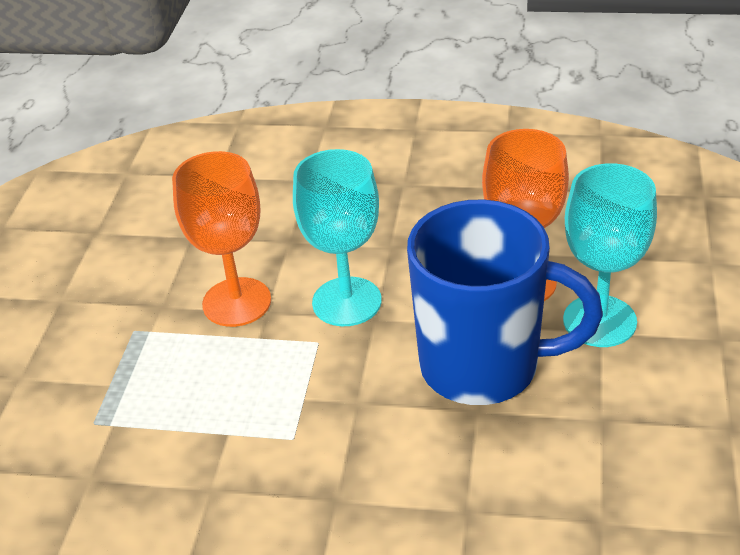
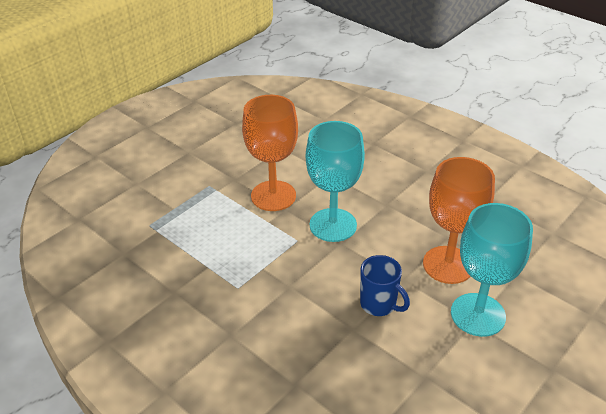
camera: 30 degrees right, 0 degrees up
blue mug [407,200,603,405] -> blue mug [360,255,410,316], size x0.43

